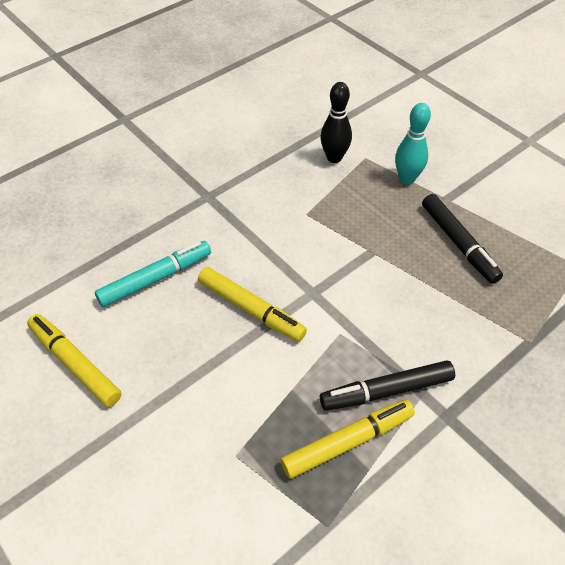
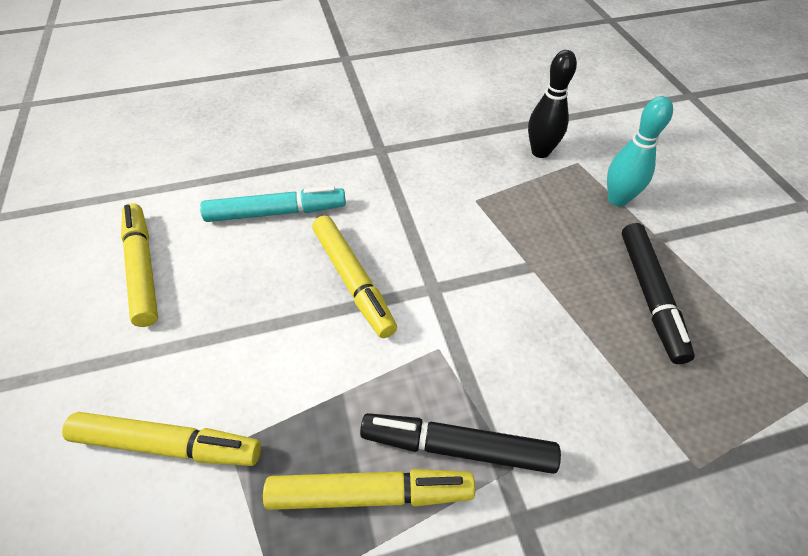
camera: 25 degrees right, 0 degrees up
none -> yellow marker [62,412,261,466]

